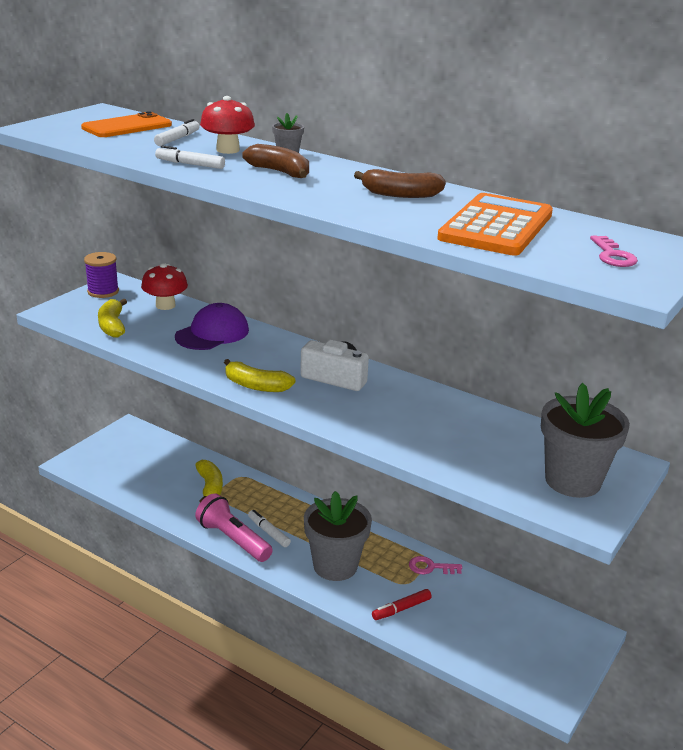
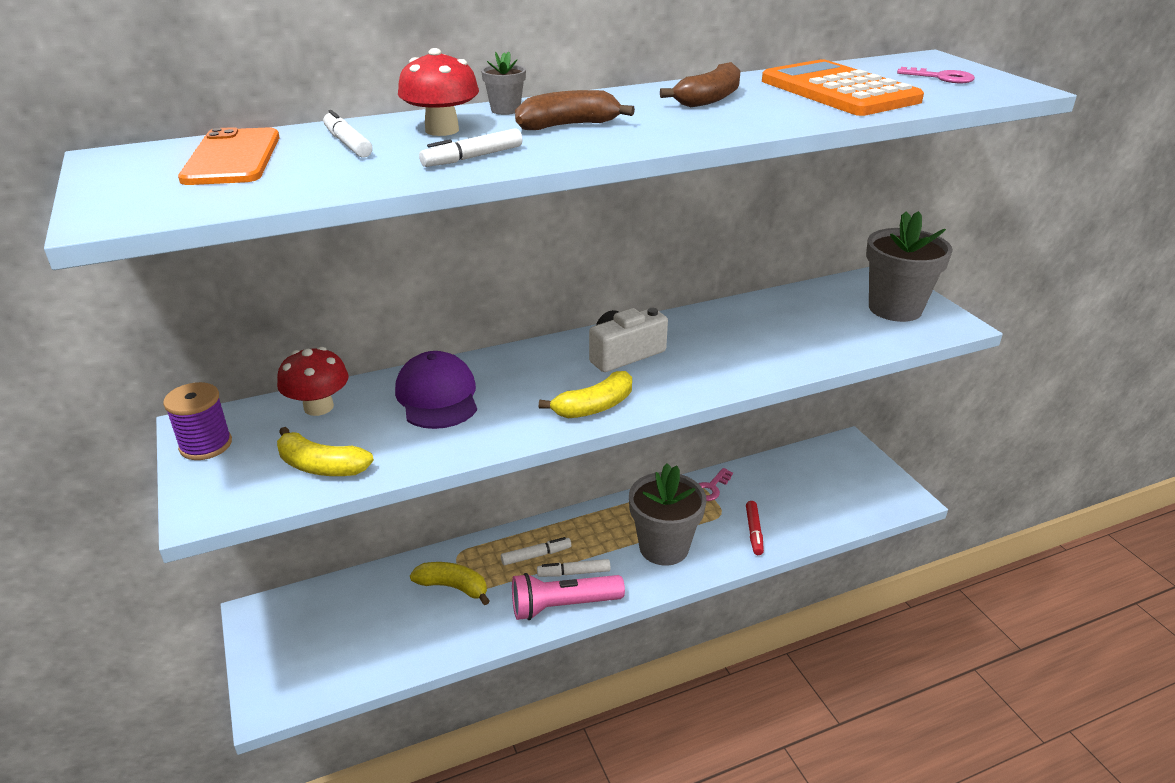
camera: 55 degrees left, 5 degrees up
none -> white marker [501,537,571,565]

